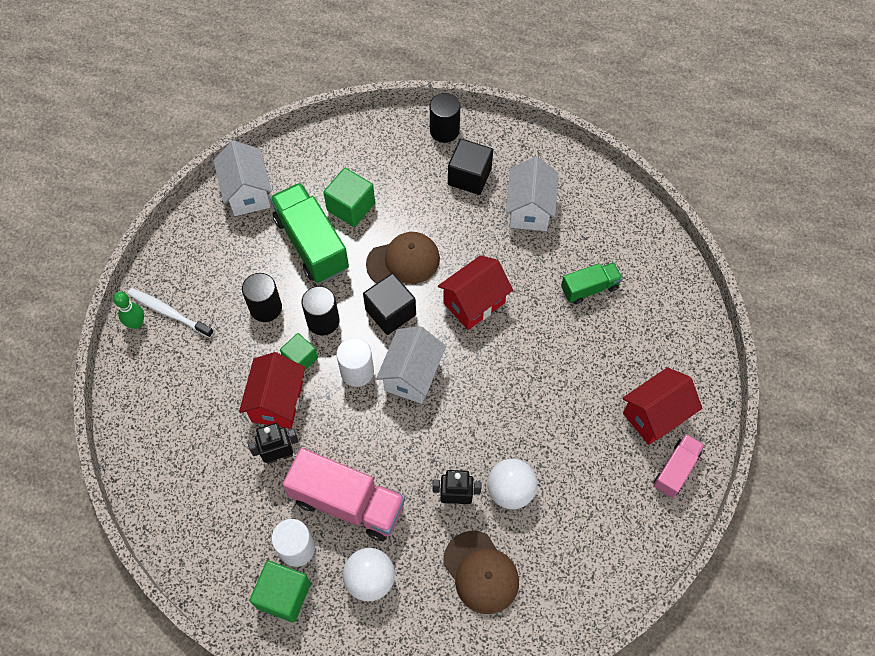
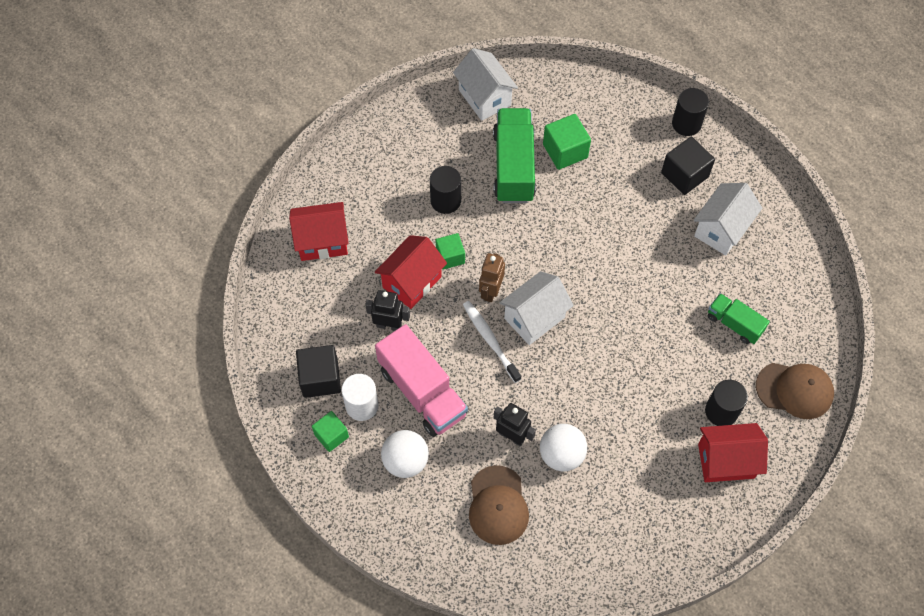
camera: 30 degrees right, 0 degrees up
green bowling pin [113,292,144,329] -> none
white toothbrush [127,288,214,338] -> white toothbrush moved to [463,301,521,383]
white house [213,140,272,216] -> white house turned 45 degrees counterclockwise [453,48,518,121]
green cube [250,560,311,623] -> green cube [312,411,349,452], size x0.66
black cylinder [301,286,340,336] -> black cylinder moved to [705,380,748,426]
white cylinder [336,338,374,387] -> brown robot [479,253,505,302]
black cube [363,273,416,335] -> black cube moved to [296,345,341,398]
brown cap [366,232,440,284] -> brown cap moved to [756,363,834,419]
red house [438,255,513,330] -> red house moved to [289,202,349,261]
green truck [561,262,623,304] -> green truck turned 150 degrees counterclockwise [708,293,770,344]
pink truck [653,434,705,498] -> none

